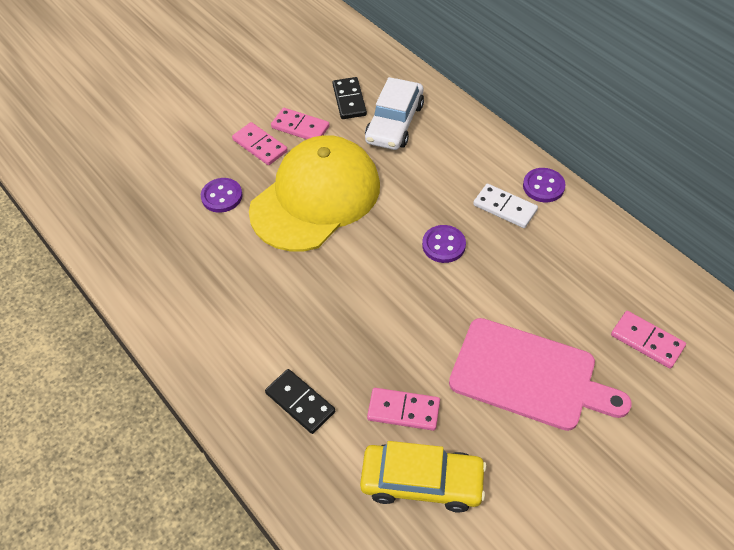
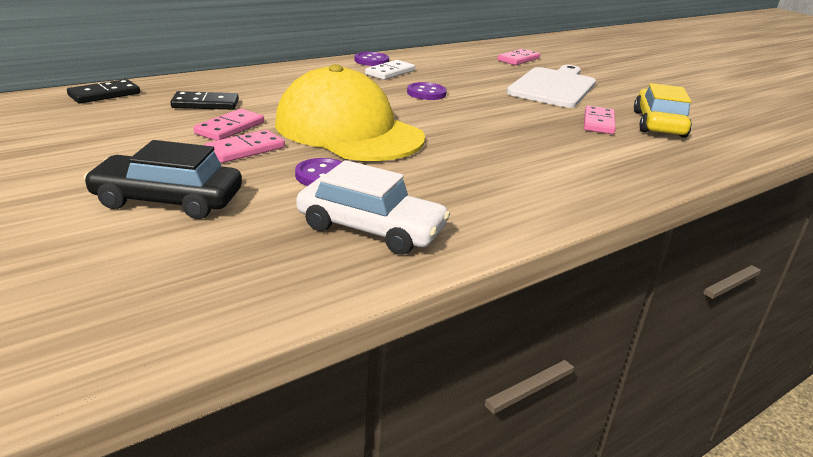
camera: 90 degrees left, 25 degrees down
black domino [265,369,335,434] -> black domino moved to [67,79,140,103]
white car [365,77,424,150] -> white car moved to [296,160,450,255]
pink cutting board [449,318,631,431] -> white cutting board [507,65,596,108]
none -> black car [83,140,242,219]

